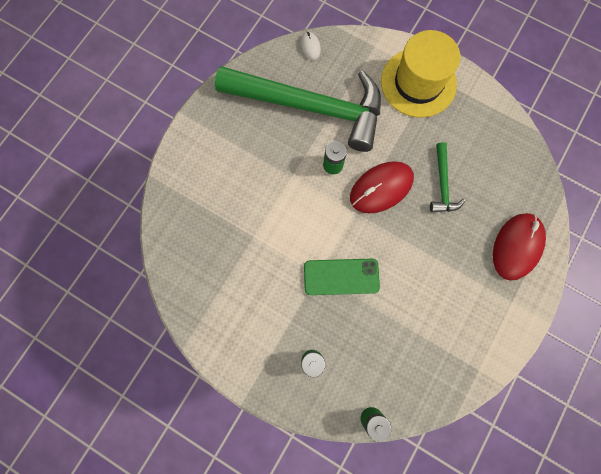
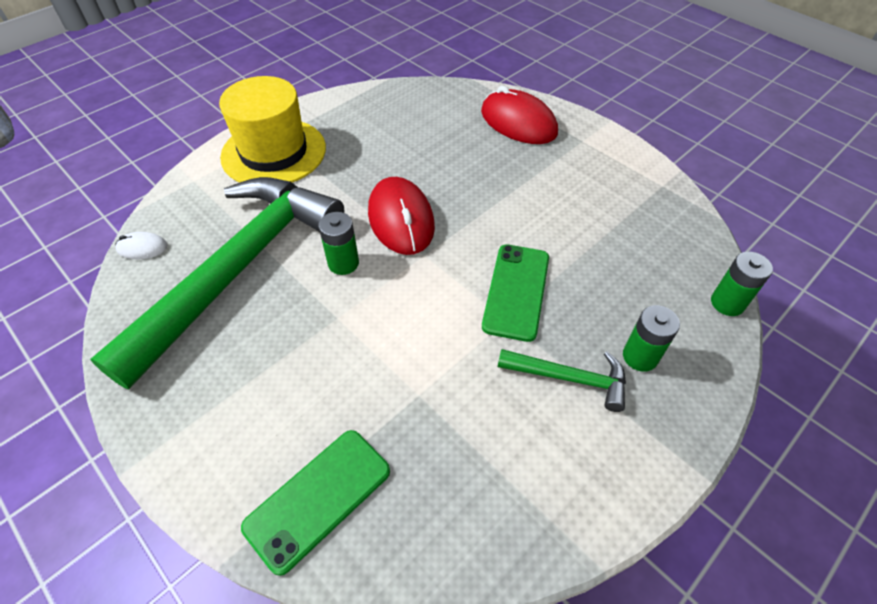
camera: 75 degrees left, 25 degrees down
green hammer [430,142,466,212] -> green hammer moved to [498,349,626,412]
none -> green phone [241,430,390,576]

